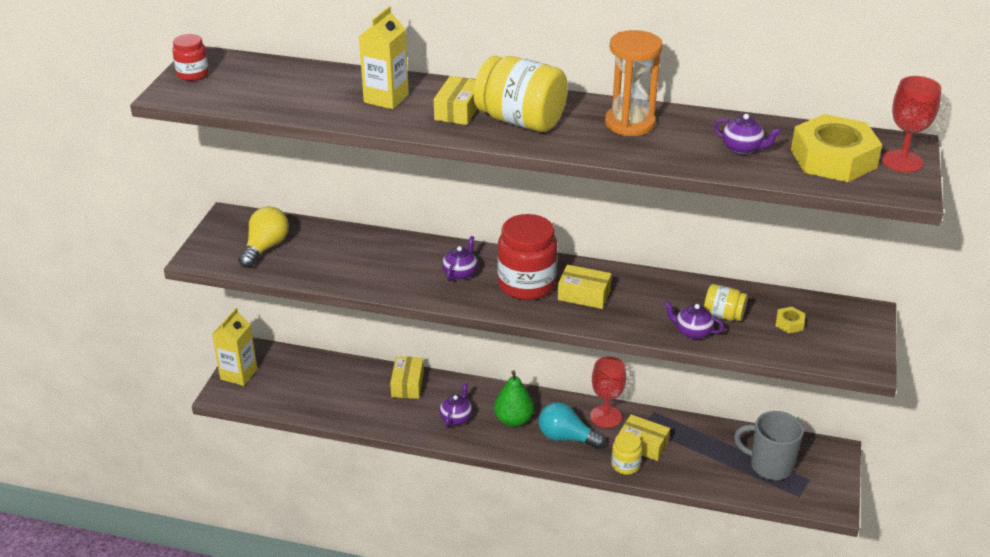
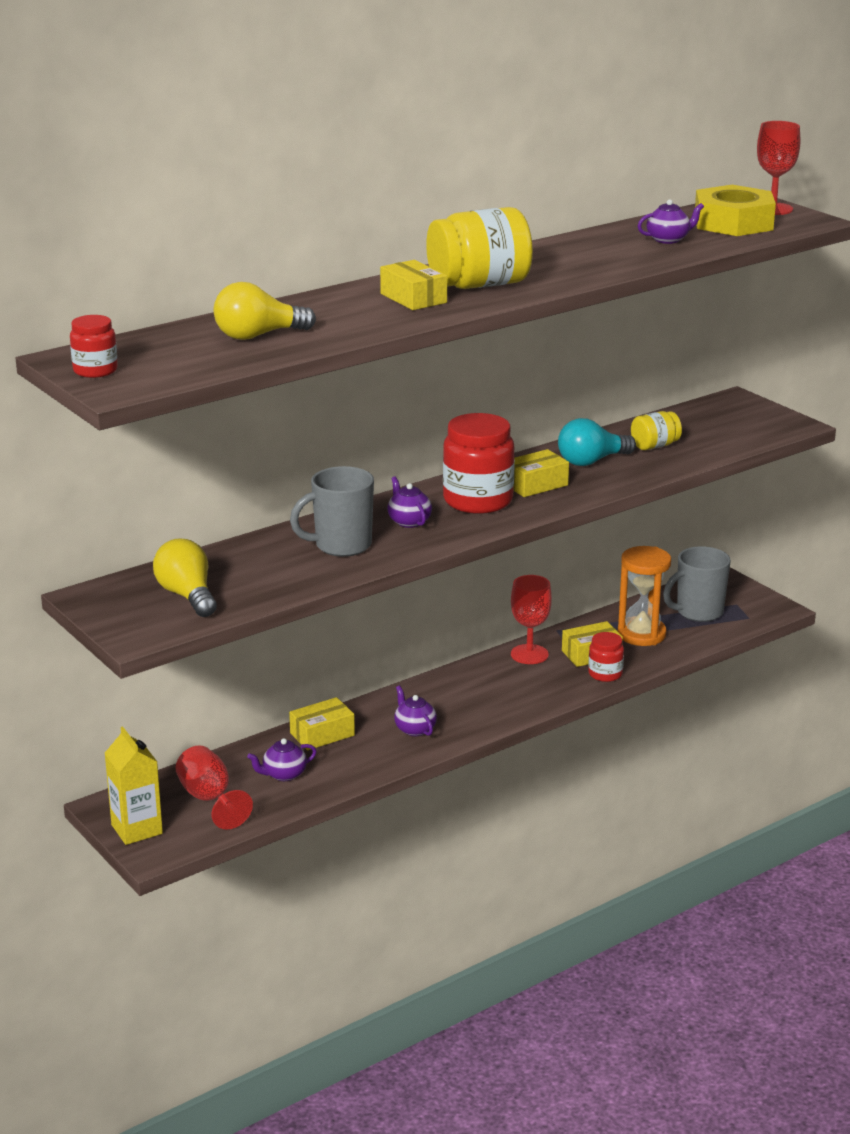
camera: 50 degrees left, 10 degrees down
yellow carton [359,6,409,109] -> none
yellow box [390,356,424,399] -> yellow box turned 75 degrees counterclockwise [289,697,355,750]
green pear [494,370,534,427] -> none
turquoise light bulb [539,402,606,449] -> turquoise light bulb moved to [558,418,636,466]
orange hourglass [605,30,663,136] -> orange hourglass moved to [618,546,671,646]
yellow jar [611,432,642,475] -> red jar [588,632,624,682]
purple teapot [664,301,724,340] -> purple teapot moved to [247,738,317,781]
yellow nut [775,307,805,333] -> none
none -> red goblet [175,745,253,830]
none -> yellow light bulb [214,282,316,340]
none -> grey mug [290,466,374,557]

